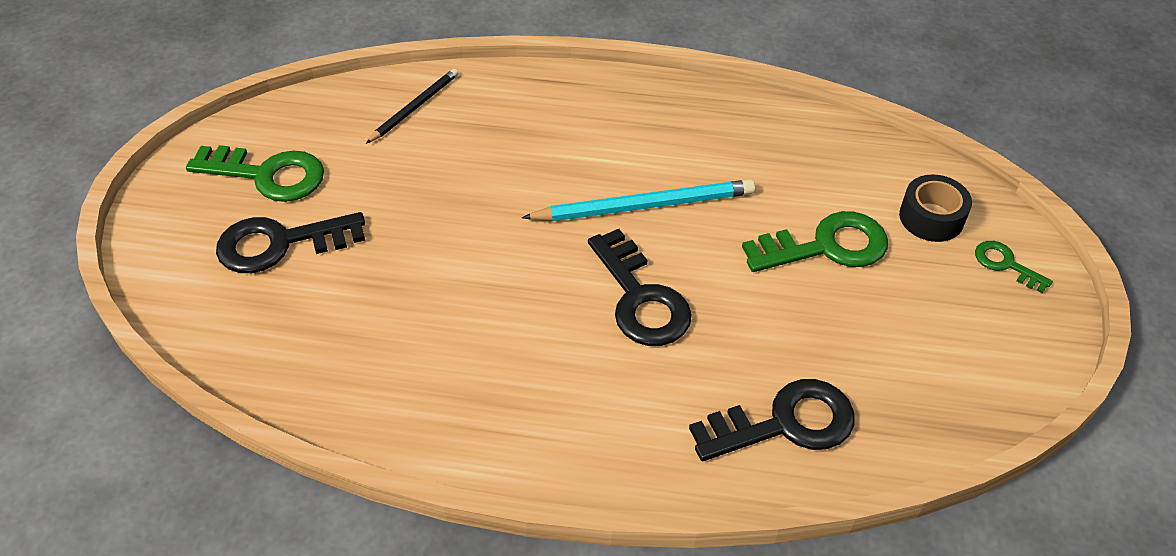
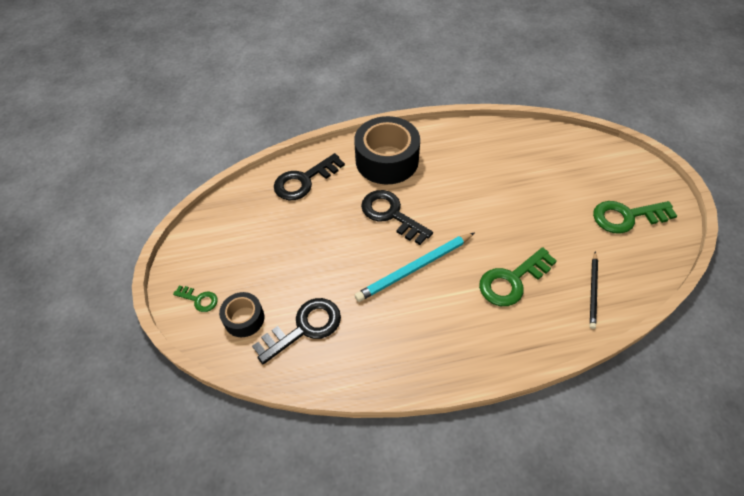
camera: 160 degrees right, 5 degrees up
black key [216,212,365,273] -> black key moved to [252,298,341,364]
green key [742,211,888,272] -> green key moved to [479,247,557,306]
none -> black tape [354,116,420,184]

